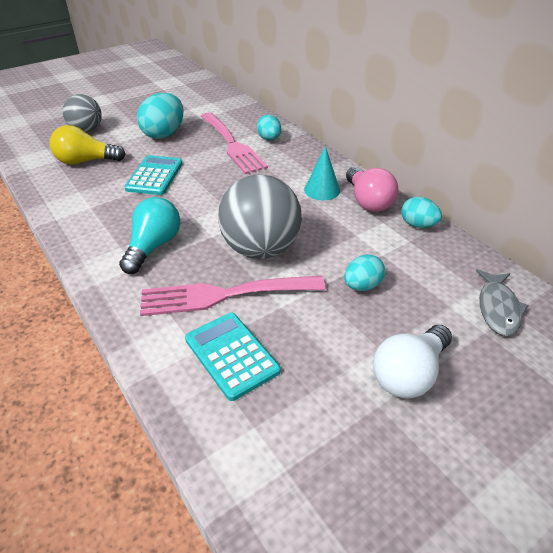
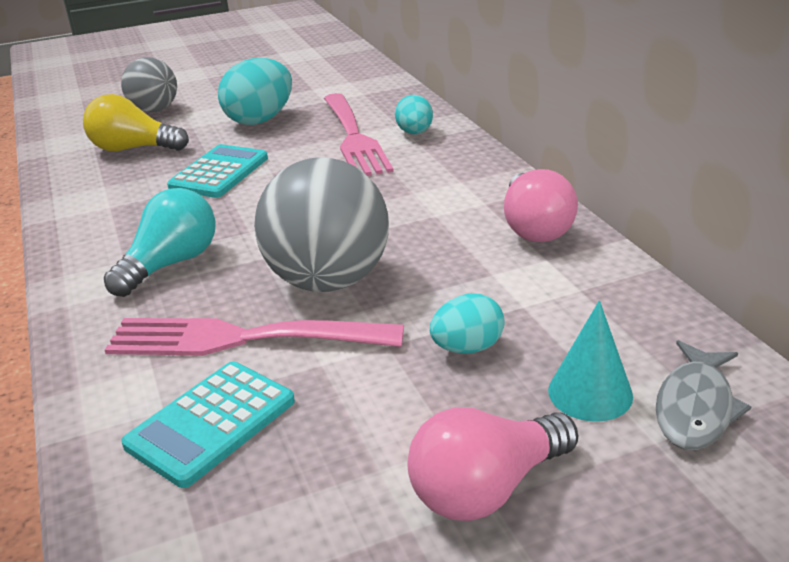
camera: 15 degrees right, 10 degrees down
turquoise calculator [185,313,281,401] -> turquoise calculator turned 120 degrees counterclockwise [121,361,295,488]
turquoise cone [304,146,340,200] -> turquoise cone moved to [548,300,633,422]
white light bulb [373,325,452,398] -> pink light bulb [407,407,578,521]
turquoise egg [401,197,442,228] -> none

